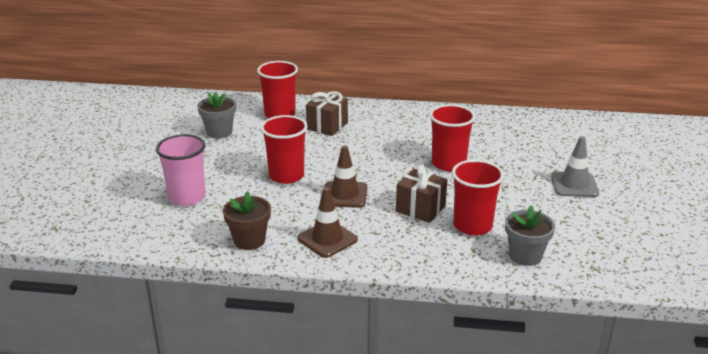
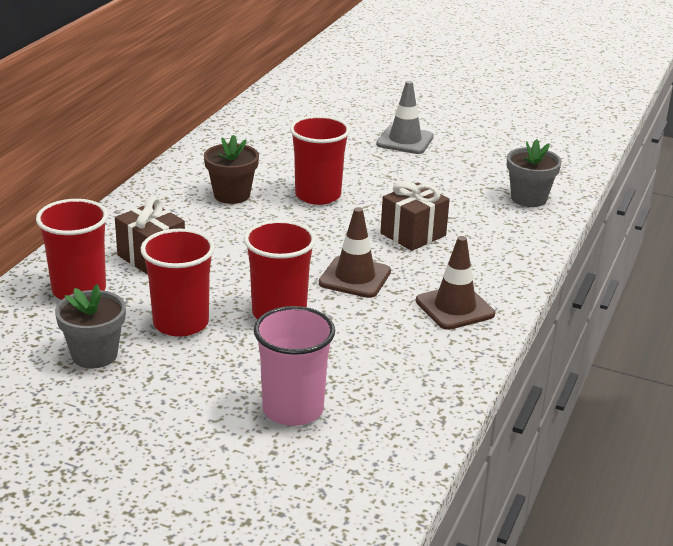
camera: 75 degrees left, 0 degrees up
brown flower pot [223,191,271,250] -> brown flower pot moved to [204,135,259,204]
red cup [452,160,504,235] -> red cup moved to [141,229,215,337]

